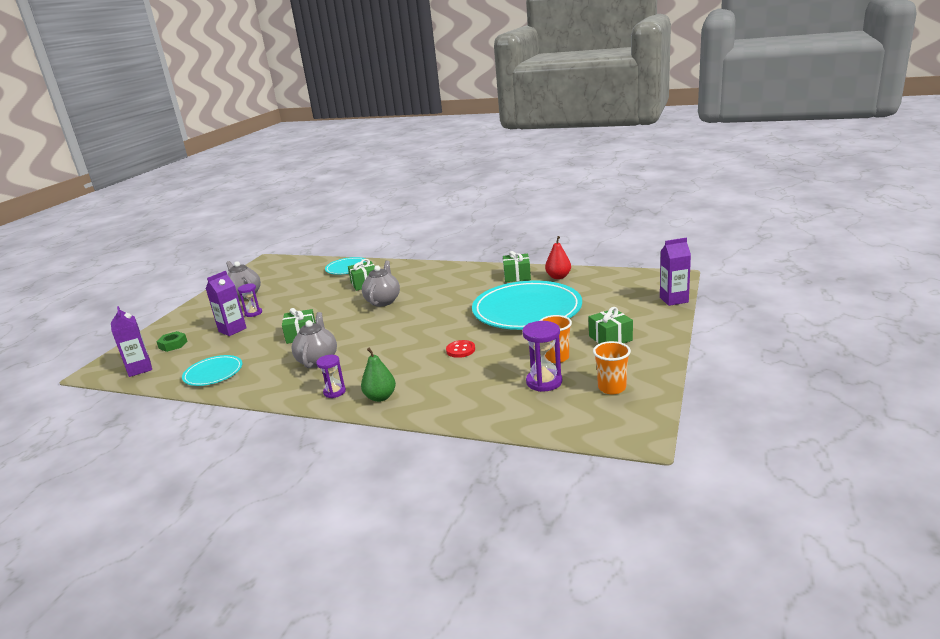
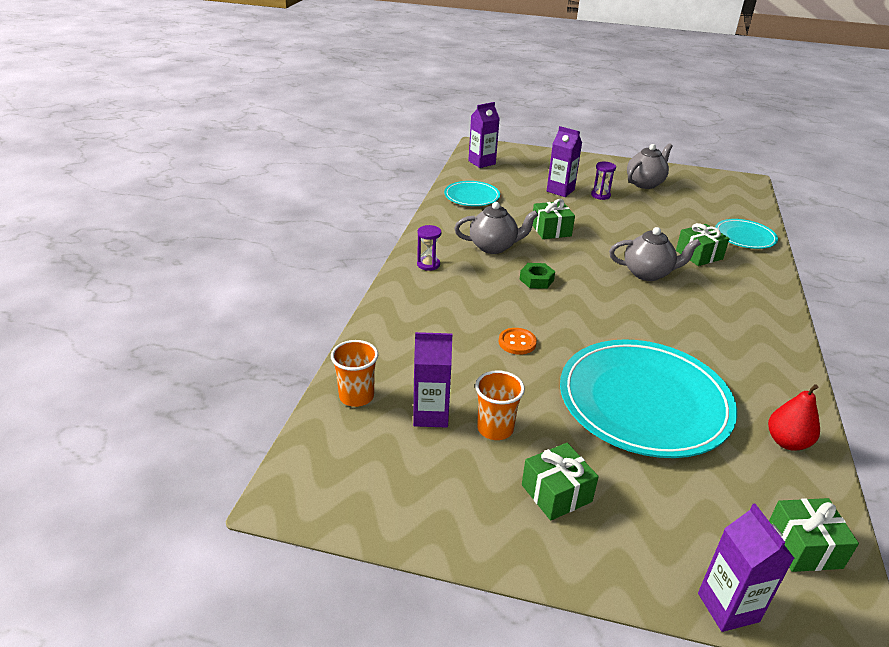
camera: 80 degrees right, 10 degrees up
green nut [156,331,187,352] -> green nut moved to [519,263,555,289]
green pear [361,348,396,402] -> none
red button [446,340,475,358] -> orange button [498,328,537,355]
green gift [503,251,531,282] -> green gift moved to [769,498,859,572]
purple hourglass [522,321,562,392] -> purple carton [413,332,452,427]
orange cup [593,341,631,394] -> orange cup moved to [331,340,378,407]

